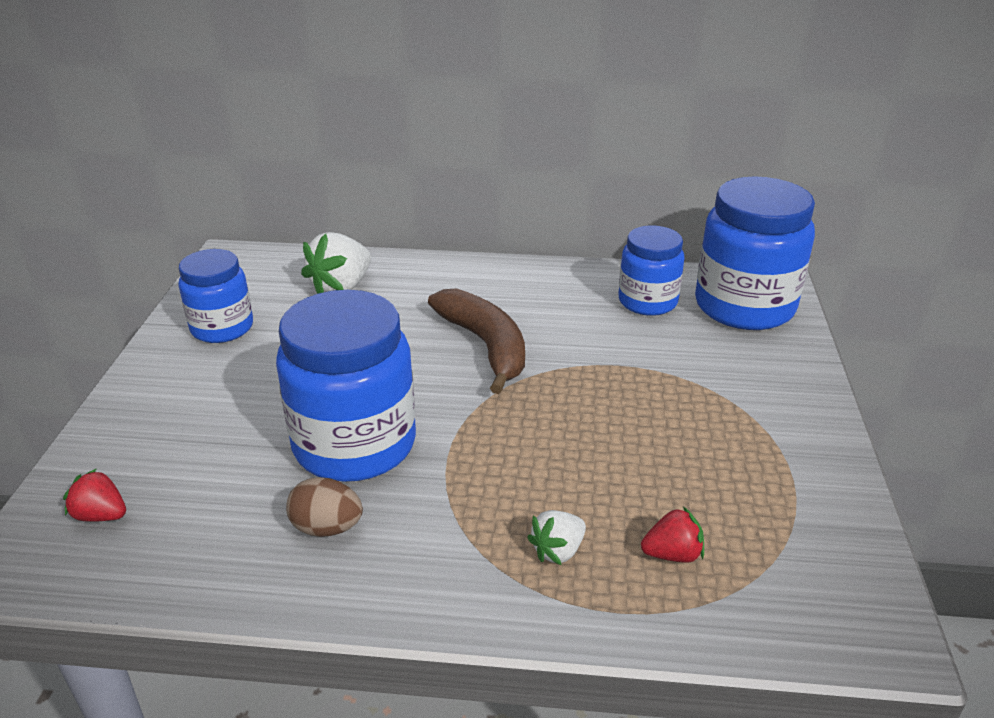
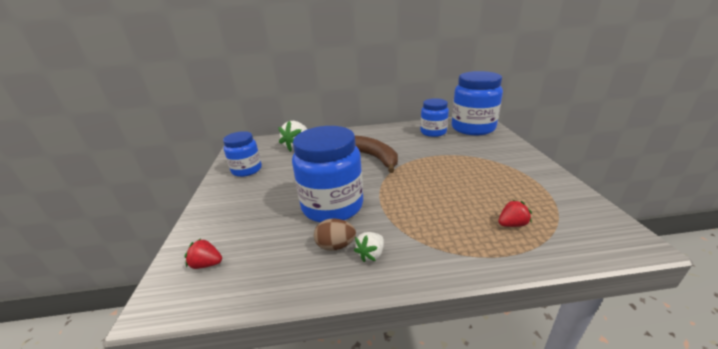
camera: 10 degrees left, 5 degrees down
white strawberry [527,510,586,565] -> white strawberry moved to [354,232,384,262]

